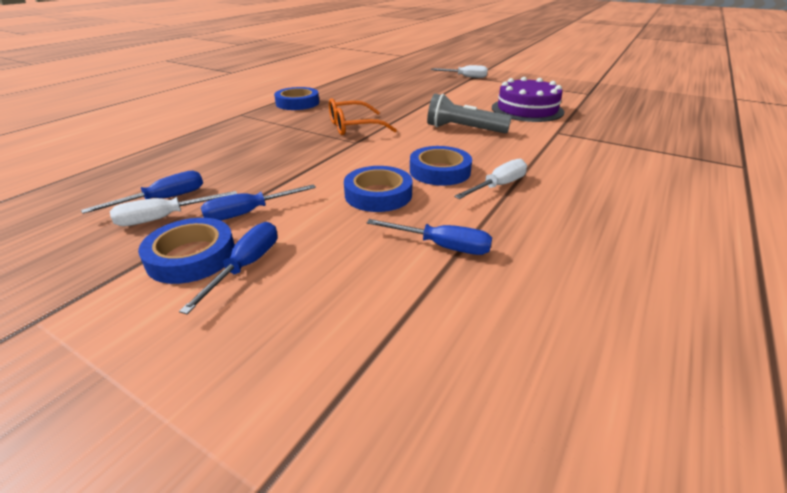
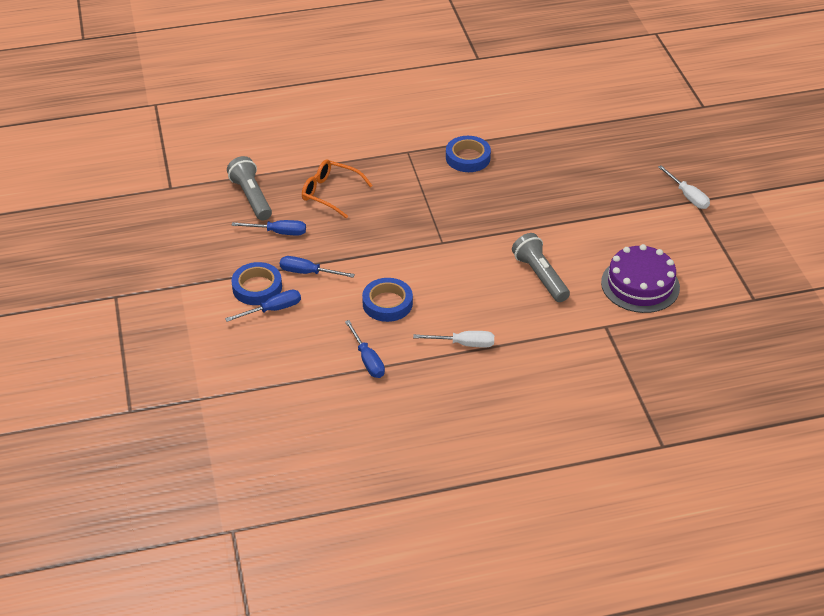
camera: 45 degrees right, 10 degrees up
white screwdriver [110,191,237,226] -> none
orange glasses [329,98,397,135] -> orange glasses moved to [302,160,373,219]
blue tape [410,146,472,186] -> none
none -> grey flashlight [227,156,272,221]

